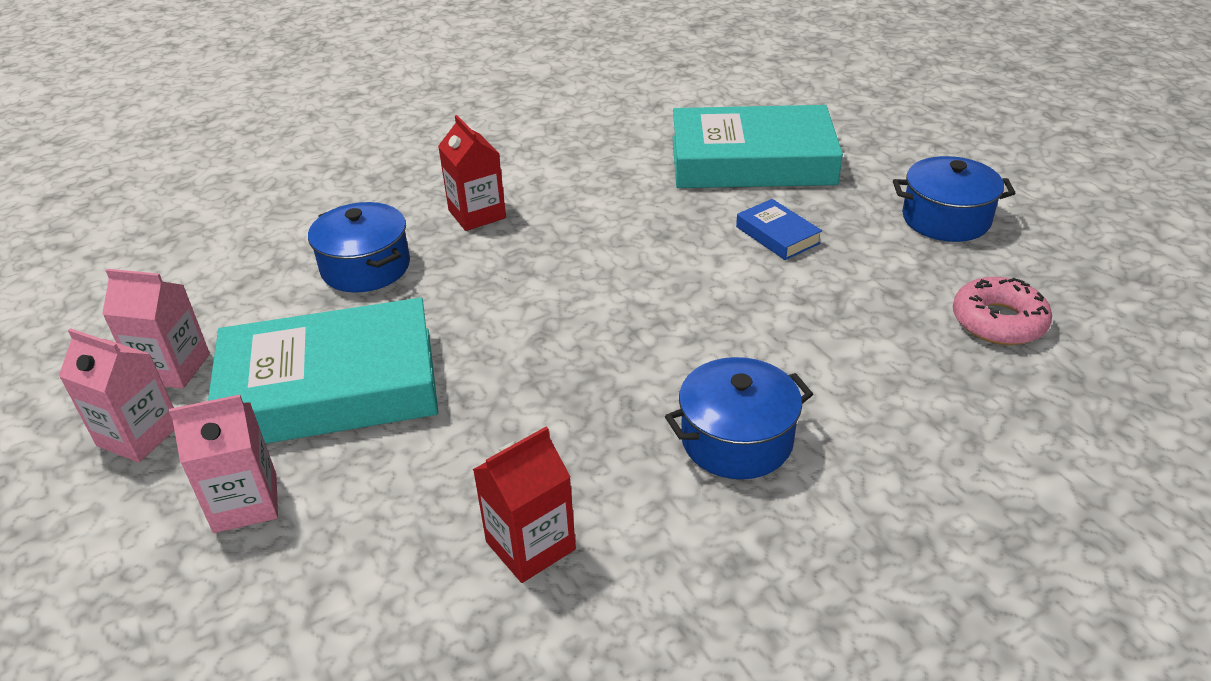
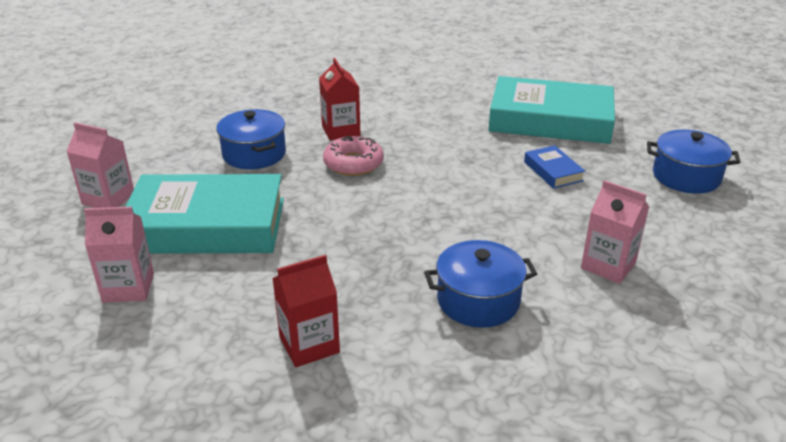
camera: 10 degrees right, 5 degrees down
pink carton [59,328,174,463] -> pink carton moved to [581,180,649,284]
pink donut [953,277,1052,345] -> pink donut moved to [323,136,384,176]

